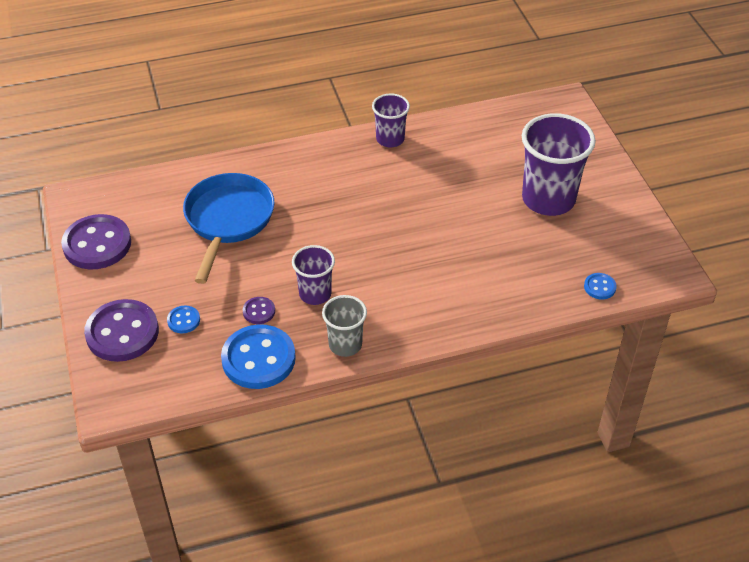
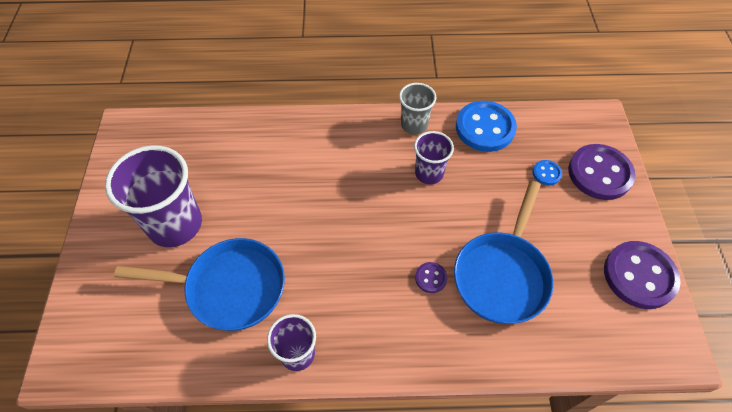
camera: 165 degrees left, 10 degrees up
purple button [243,297,275,324] -> purple button moved to [415,262,447,293]
blue button [584,273,617,299] -> none
none -> blue pan [114,238,285,331]

